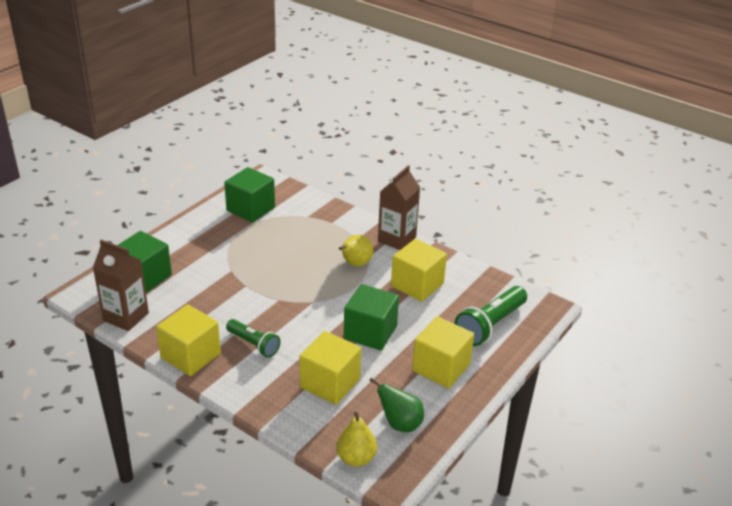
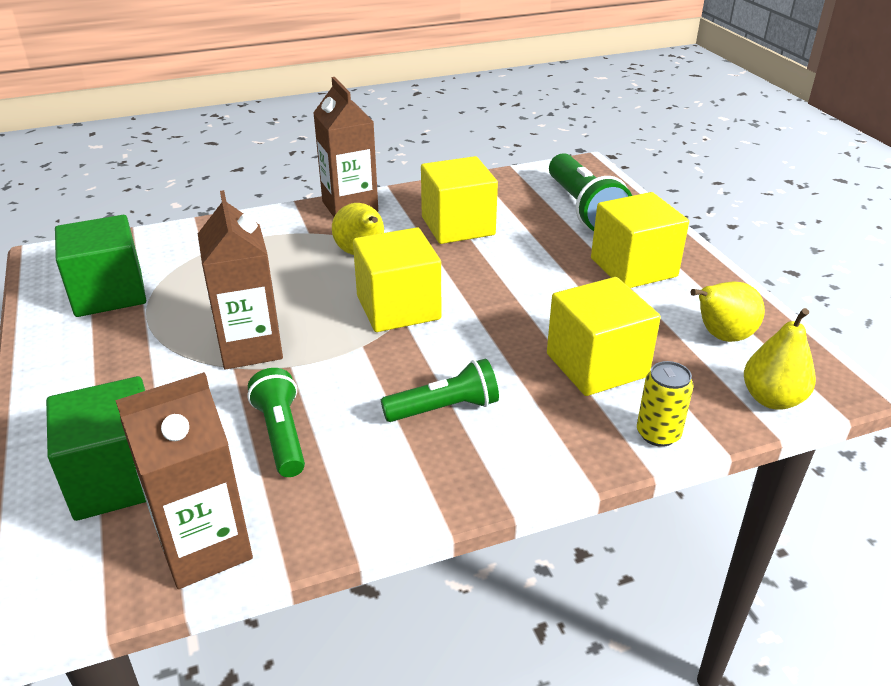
camera: 55 degrees left, 0 degrees up
yellow cube [156,304,221,376] -> yellow cube moved to [353,227,441,332]
green cube [344,284,399,351] -> none
green pear [369,377,424,432] -> yellow pear [690,281,765,342]
none -> brown carton [198,190,283,370]
none -> green flashlight [248,368,305,477]
none -> yellow can [637,361,694,447]

